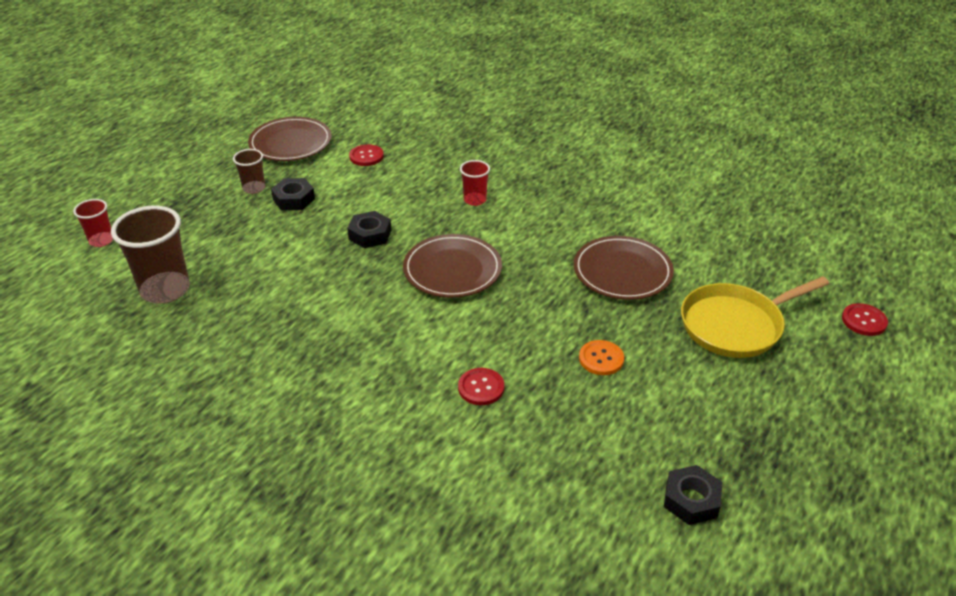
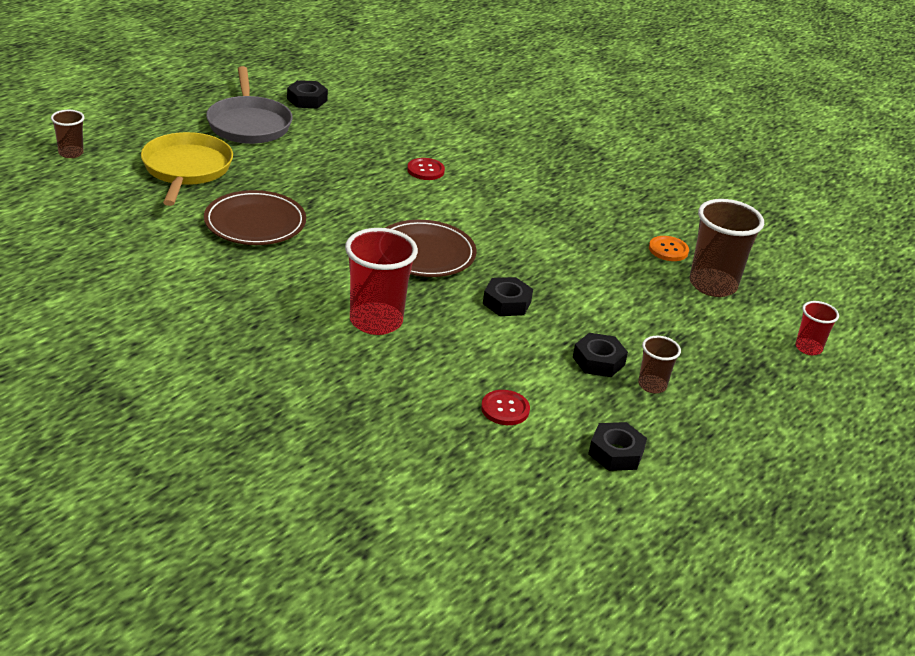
camera: 175 degrees left, 5 degrees down
brown plate [248,117,332,161] -> black nut [588,422,647,471]
red cup [460,160,490,206] -> red cup [345,228,418,335], size x1.89
orange button [579,340,624,375] -> orange button moved to [649,236,689,261]
yellow pan [681,276,829,358] -> yellow pan turned 75 degrees counterclockwise [141,132,233,206]
red button [842,303,888,336] -> brown cup [51,110,84,158]
none -> grey pan [206,66,293,144]

